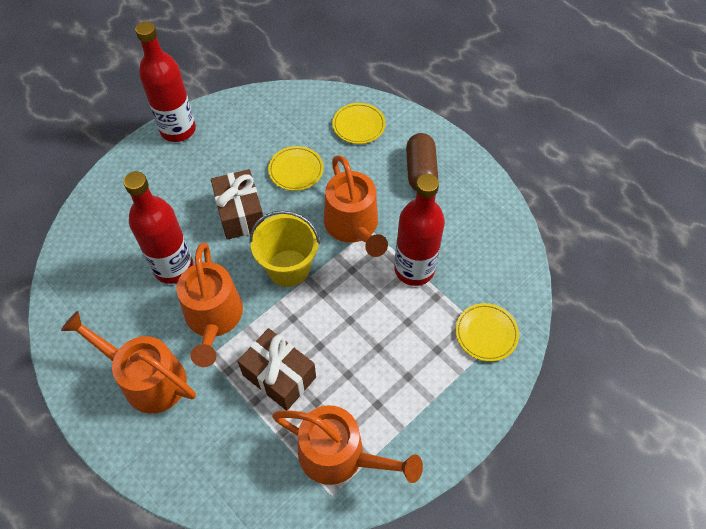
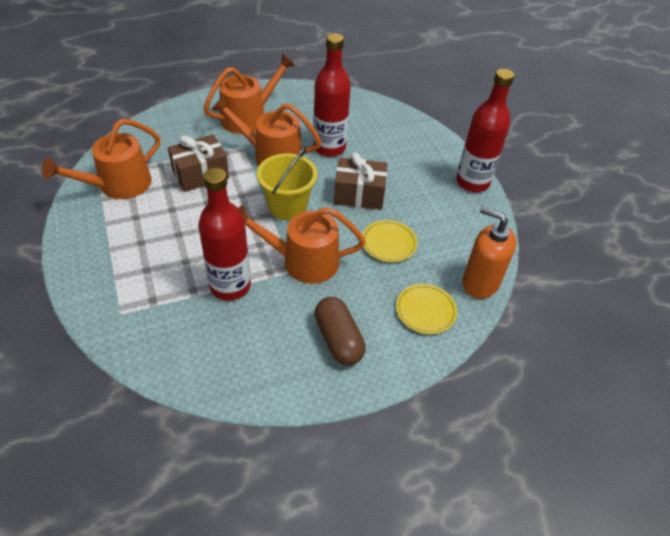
camera: 110 degrees right, 10 degrees down
brown capsule [406,133,438,191] -> brown capsule turned 45 degrees clockwise [314,297,366,365]
yellow plate [456,303,519,362] -> none
none -> orange soap dispenser [462,207,516,299]

